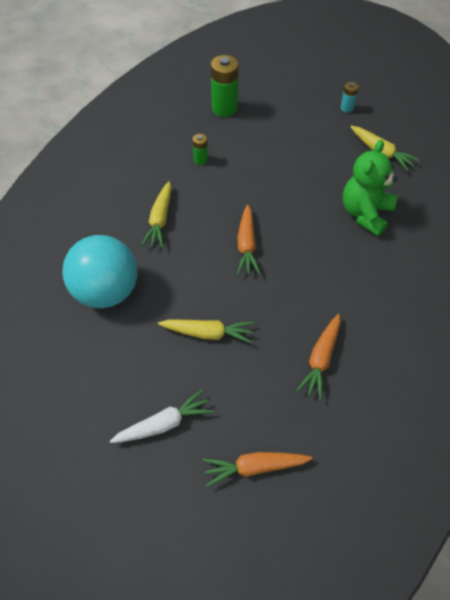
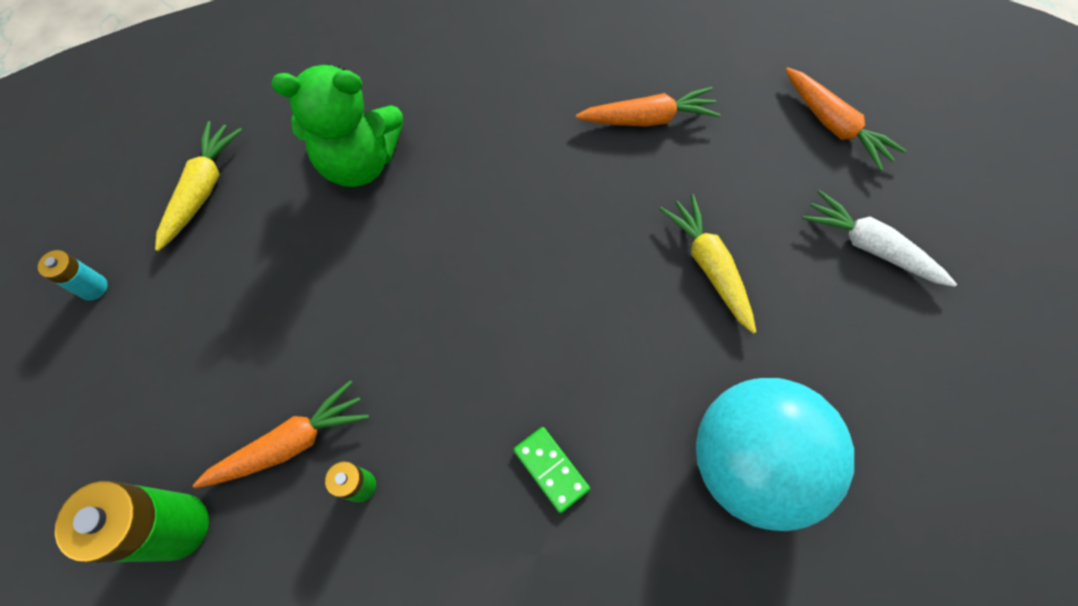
camera: 120 degrees left, 10 degrees up
yellow carrot [141,181,171,248] -> green domino [513,427,590,513]
orange carrot [237,204,260,275] -> orange carrot moved to [193,380,369,488]

